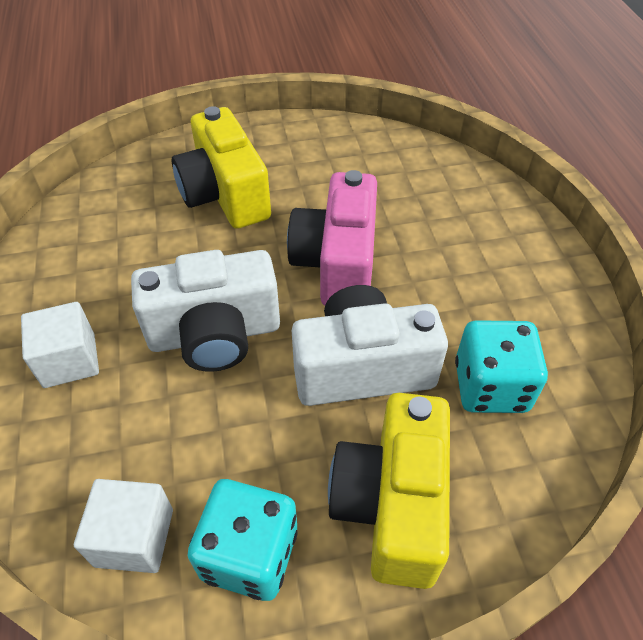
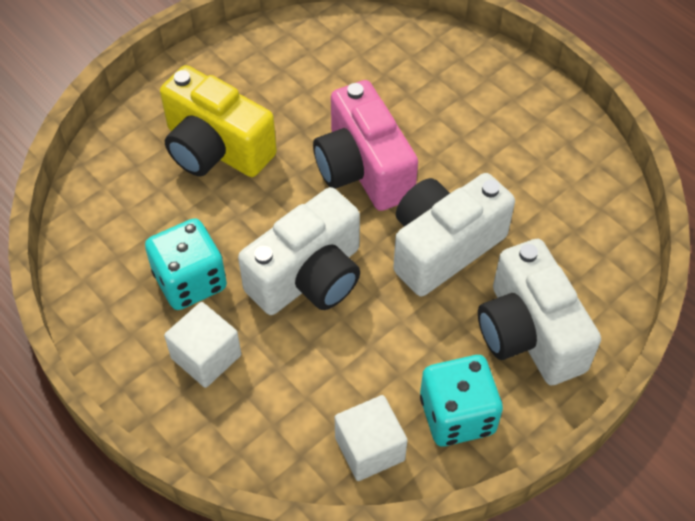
camera: 30 degrees left, 5 degrees up
yellow camera [328,393,450,589] -> white camera [478,239,601,386]
turquoise dice [455,320,548,413] -> turquoise dice moved to [145,218,227,310]

